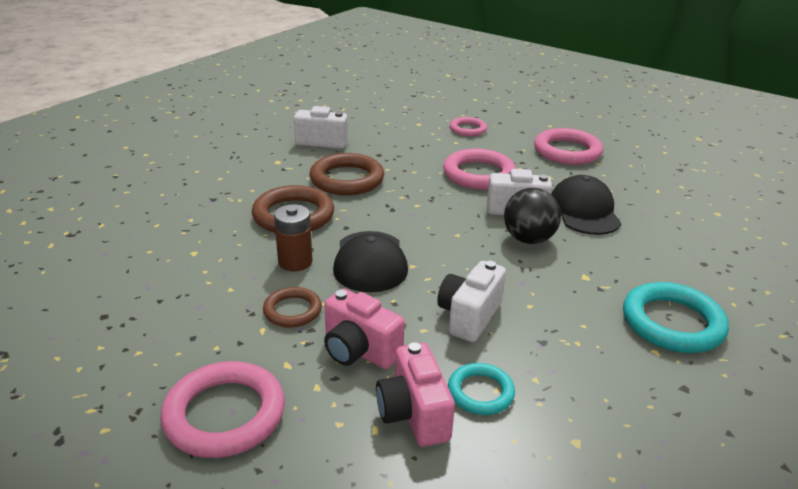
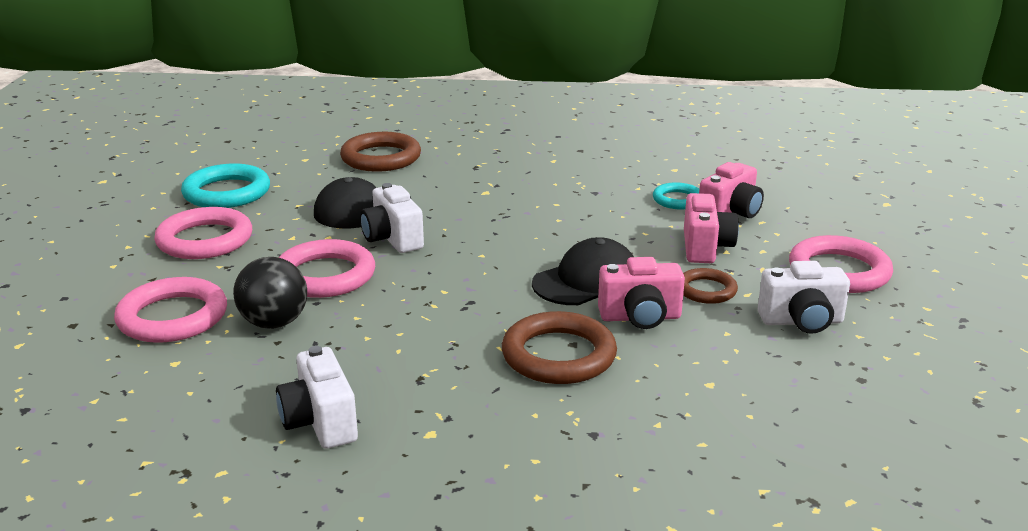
camera: 120 degrees left, 5 degrees down
brown battery [274,204,313,271] -> pink camera [598,257,685,329]
brown ring [310,153,384,195] -> brown ring moved to [340,132,421,172]
white camera [437,261,506,342] -> white camera moved to [758,261,850,334]
pink ring [450,117,487,136] -> pink ring [114,277,227,343], size x1.71
black ball [504,188,561,244] -> black ball moved to [233,257,307,329]
turquoise ring [623,282,729,353] -> turquoise ring moved to [181,164,270,208]

